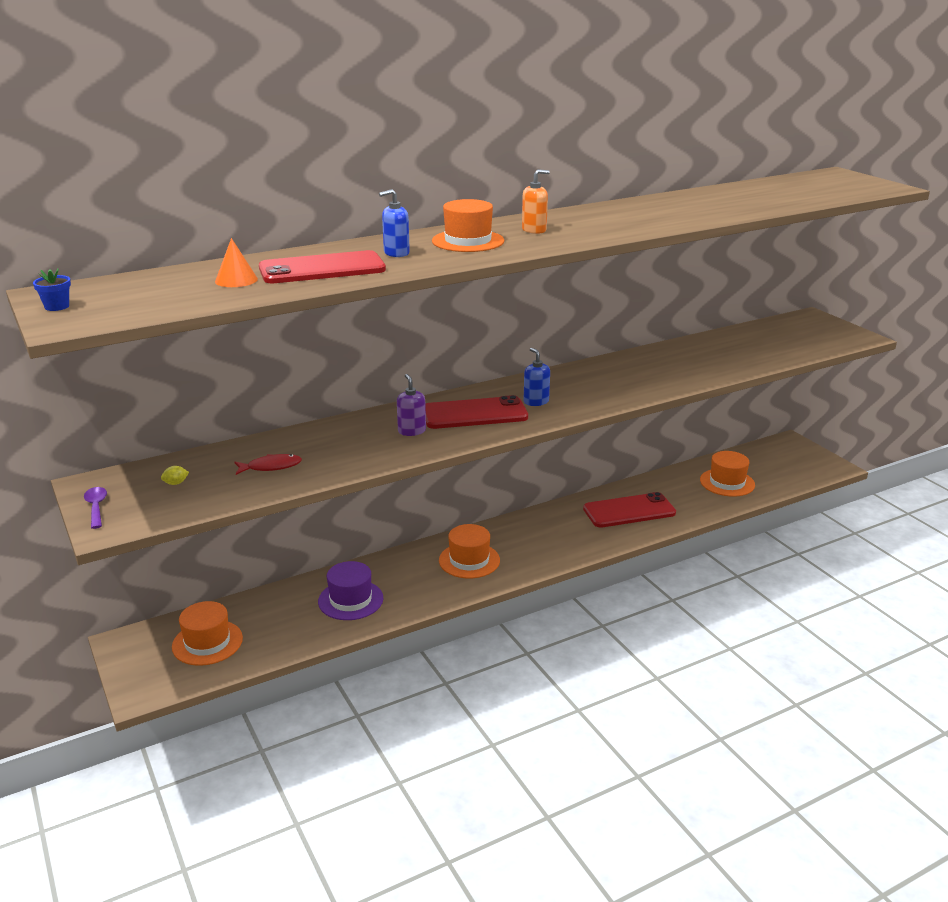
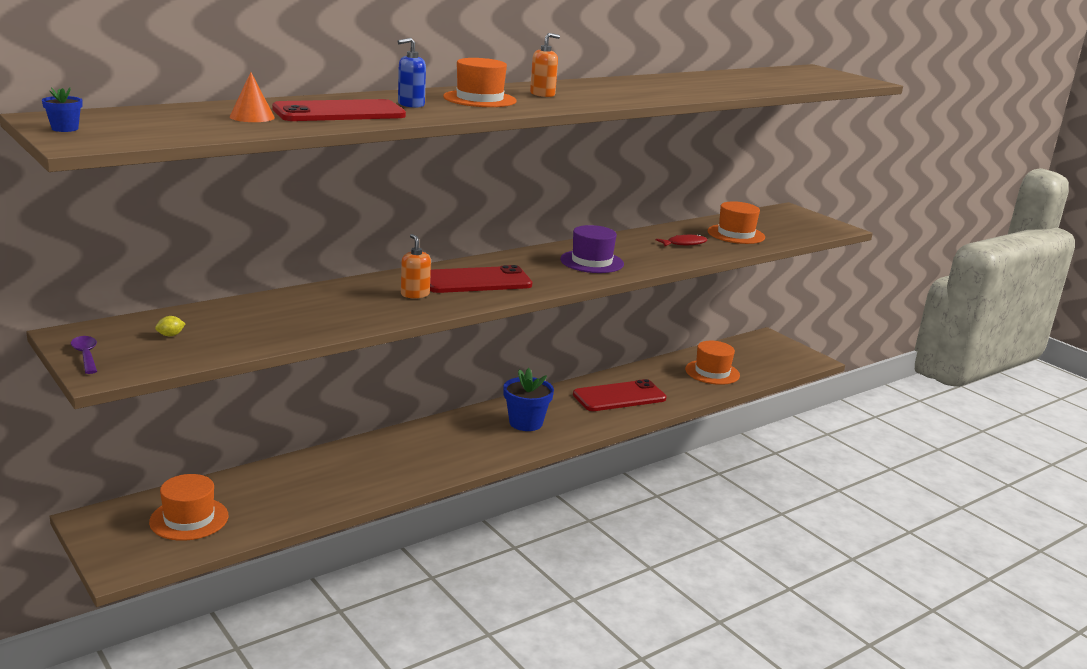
camera: 10 degrees left, 5 degrees down
red fish [235,454,302,475] -> red fish moved to [655,234,707,246]
purple hat [318,561,383,620] -> purple hat moved to [560,225,624,273]
purple soap dispenser [397,374,426,436] -> orange soap dispenser [401,234,431,298]
orange hat [439,524,500,578] -> orange hat moved to [707,201,765,244]
blue soap dispenser [524,348,550,406] -> none
none -> blue flower pot [503,368,554,431]

